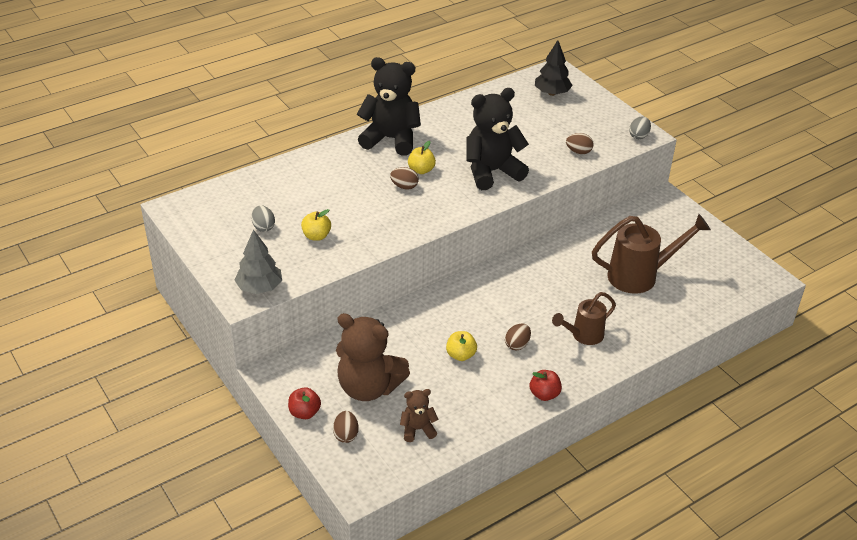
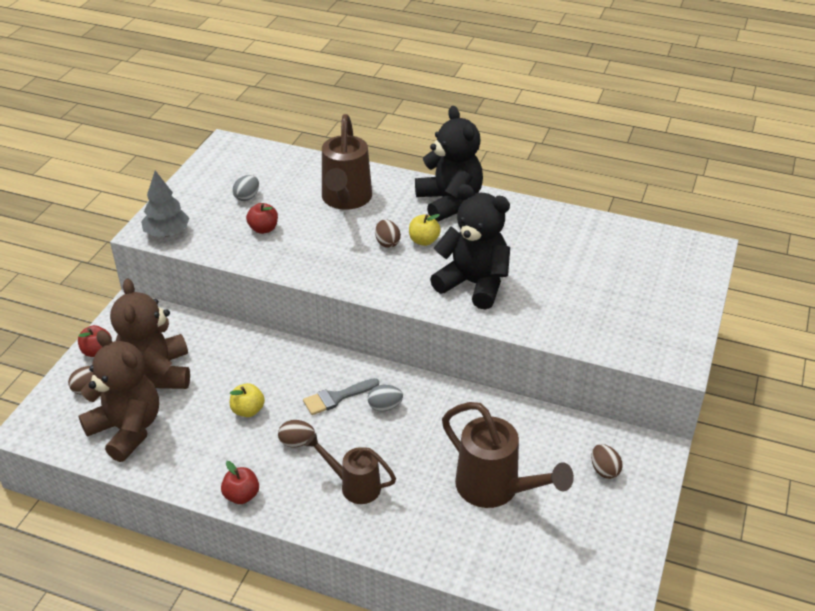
camera: 55 degrees right, 0 degrees up
yellow apple [301,209,331,241] -> red apple [246,203,278,234]
brown teddy bear [400,389,438,442] -> brown teddy bear [78,330,159,462], size x2.04
black tree [535,40,573,96] -> none
brown egg [566,133,594,154] -> brown egg moved to [591,444,623,479]
grey egg [629,116,651,139] -> grey egg moved to [368,385,403,412]
none -> grey brush [303,378,379,415]
none -> brown watering can [322,114,372,210]

